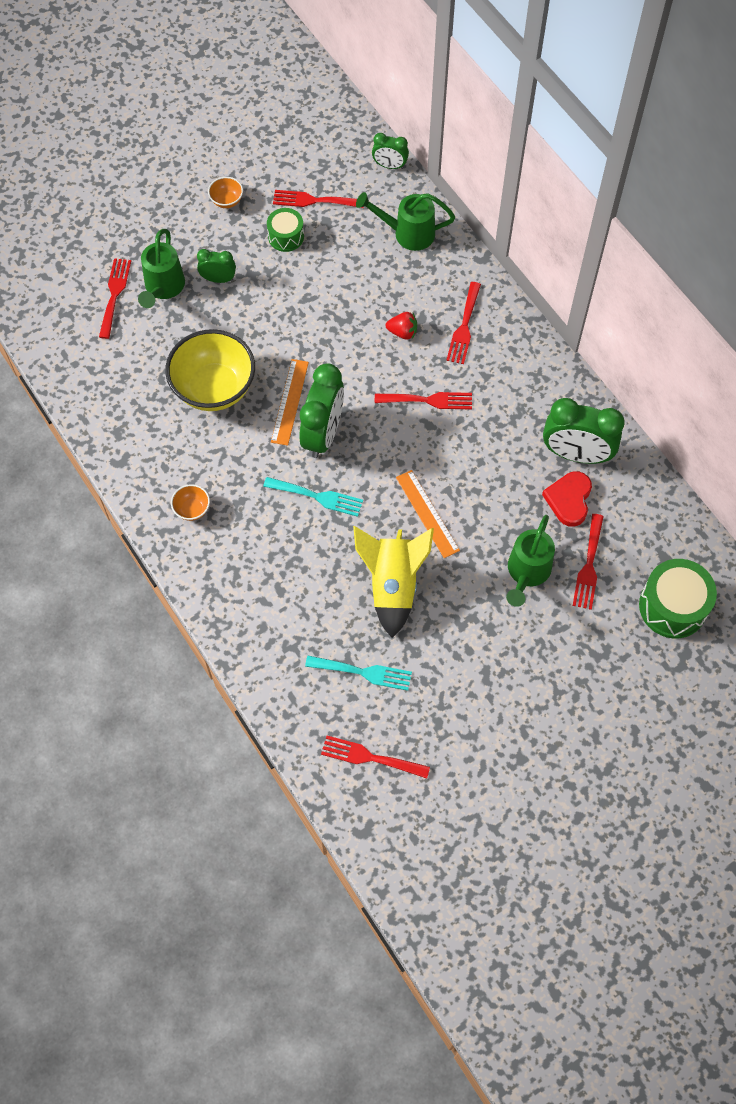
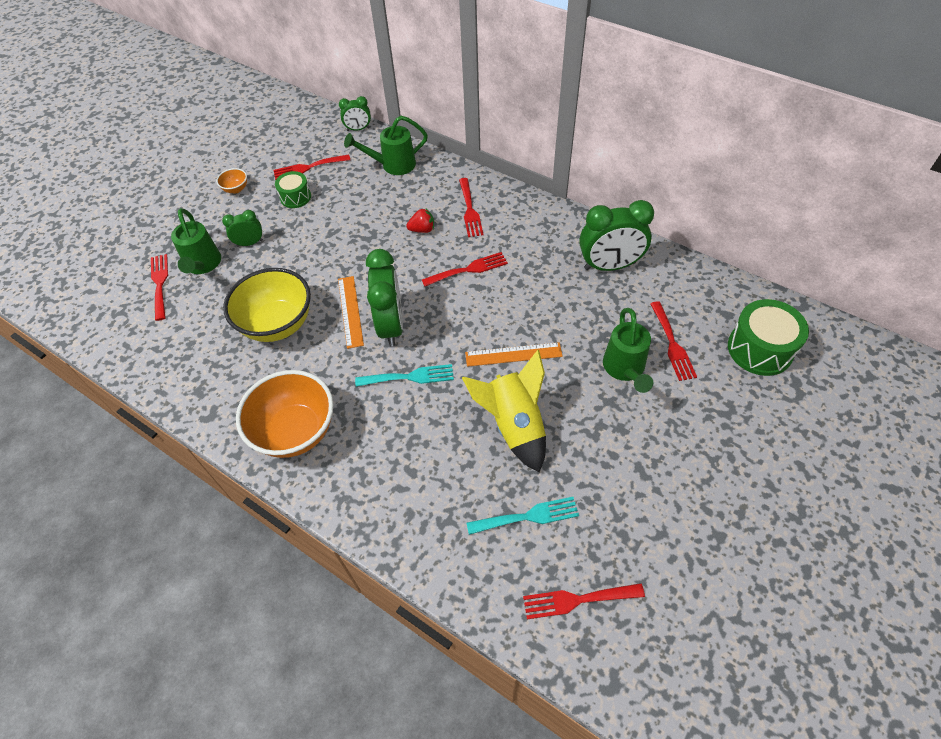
camera: 20 degrees left, 10 degrees down
orange bowl [171,484,210,521] -> orange bowl [236,370,334,458], size x2.36
orange ruler [396,470,460,558] -> orange ruler turned 45 degrees counterclockwise [465,342,563,367]
red heart [542,471,592,527] -> none

